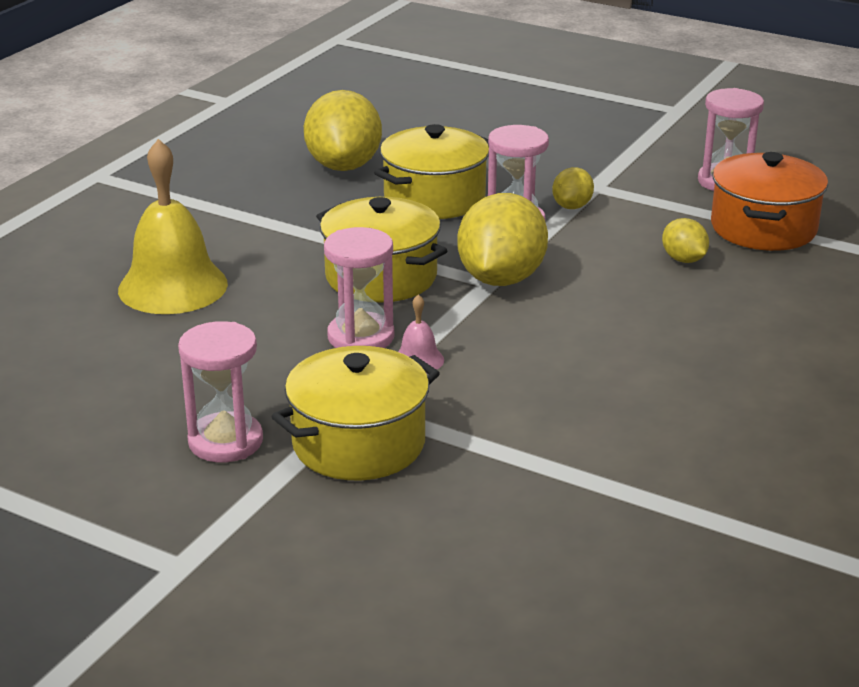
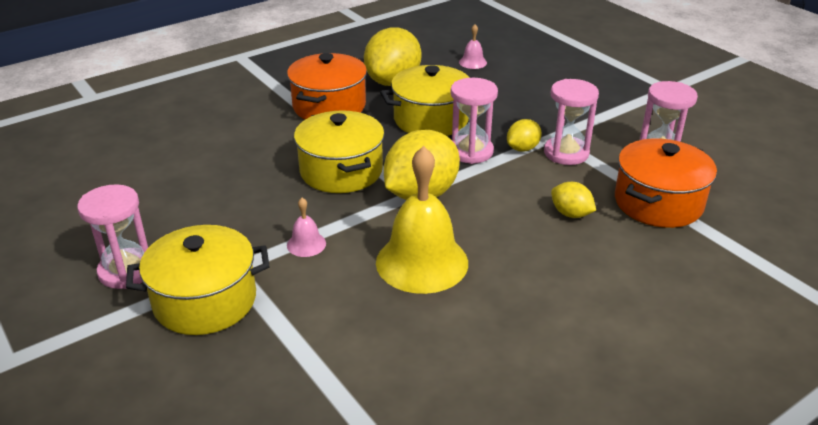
camera: 25 degrees right, 5 degrees up
yellow bell [118,139,228,314] -> yellow bell moved to [376,146,468,294]
pink hourglass [324,227,394,348] -> pink hourglass moved to [544,79,599,165]
yellow lemon [662,218,709,263] -> yellow lemon turned 45 degrees counterclockwise [551,182,596,218]
none -> orange pot [287,53,367,120]
none -> pink bell [459,24,487,69]

